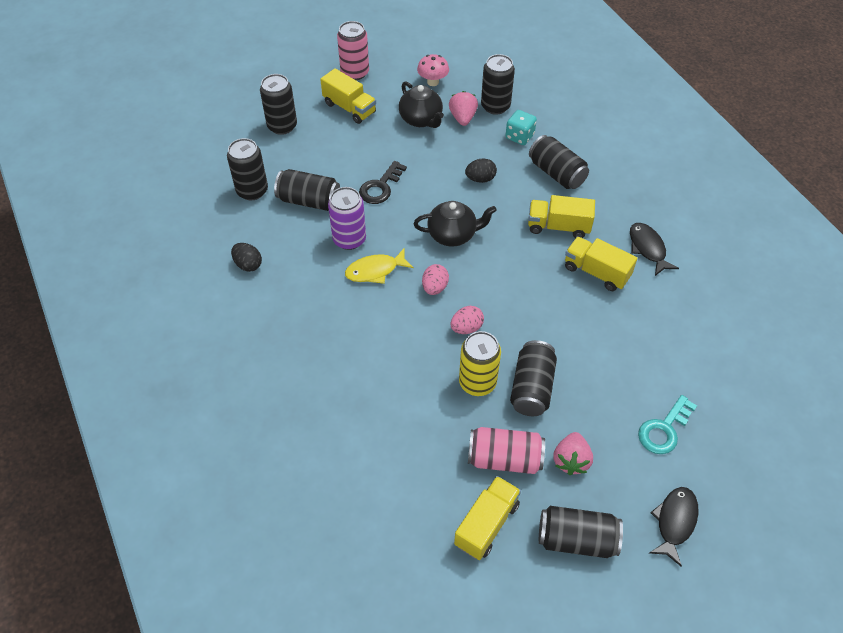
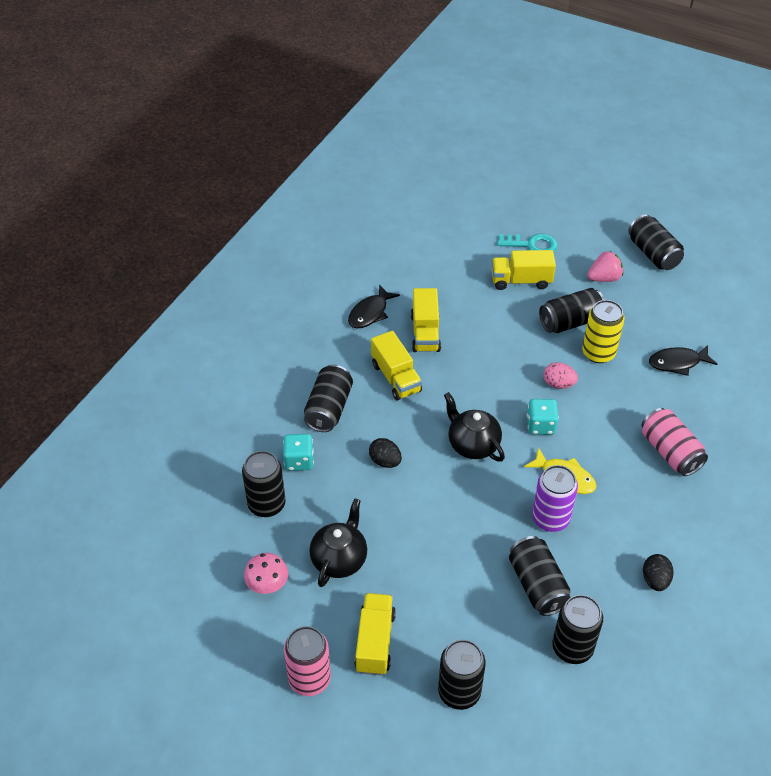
camera: 125 degrees left, 5 degrees down
black key [359,161,407,204] -> none
pink egg [422,264,449,295] -> turquoise dice [527,399,559,435]
pink strawberry [449,91,478,126] -> none
yellow truck [454,476,521,560] -> yellow truck moved to [492,250,556,290]
pink can [468,427,545,474] -> pink can moved to [642,408,708,476]
black fish [649,487,699,567] -> black fish moved to [649,345,717,376]

